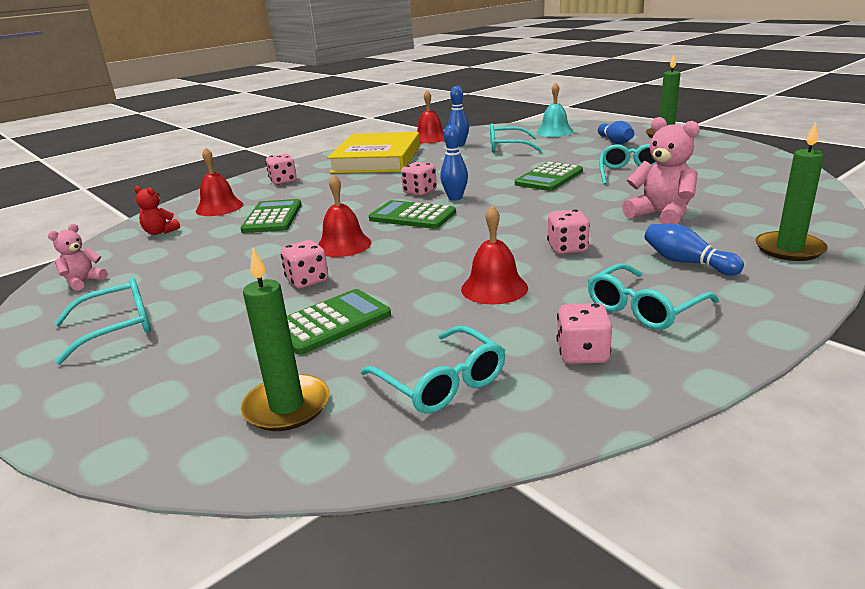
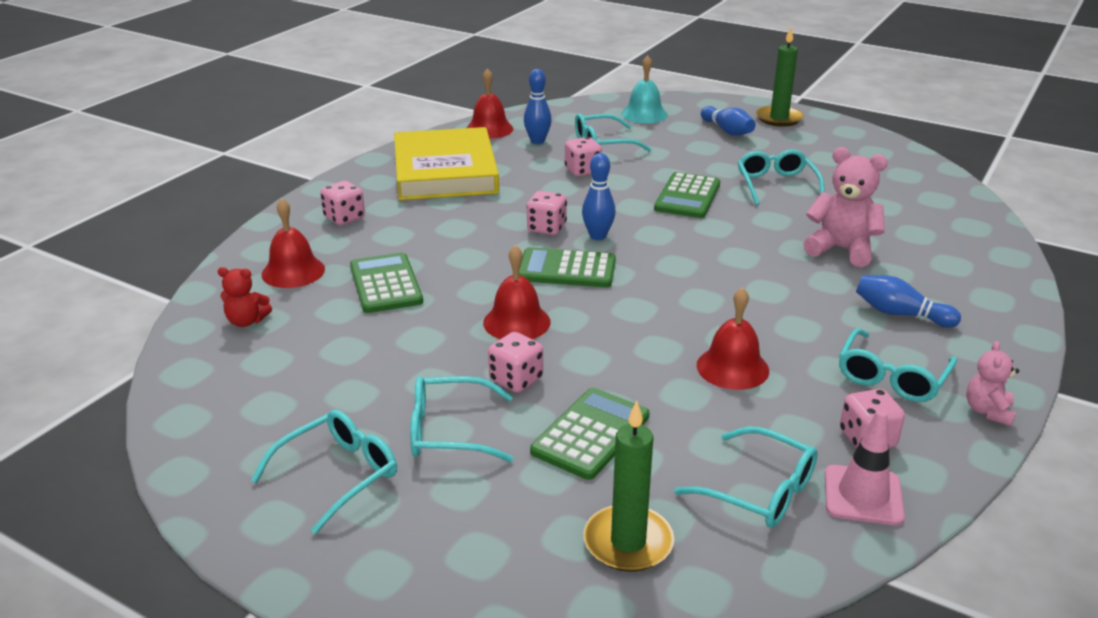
camera: 20 degrees left, 5 degrees up
pink teddy bear [48,224,108,291] -> pink teddy bear moved to [966,341,1019,426]
pink dice [547,210,590,254] -> pink dice moved to [565,137,602,176]
green candle [755,122,828,261] -> none
none -> turquoise glasses [410,376,513,462]
none -> pink traffic cone [825,410,905,526]

